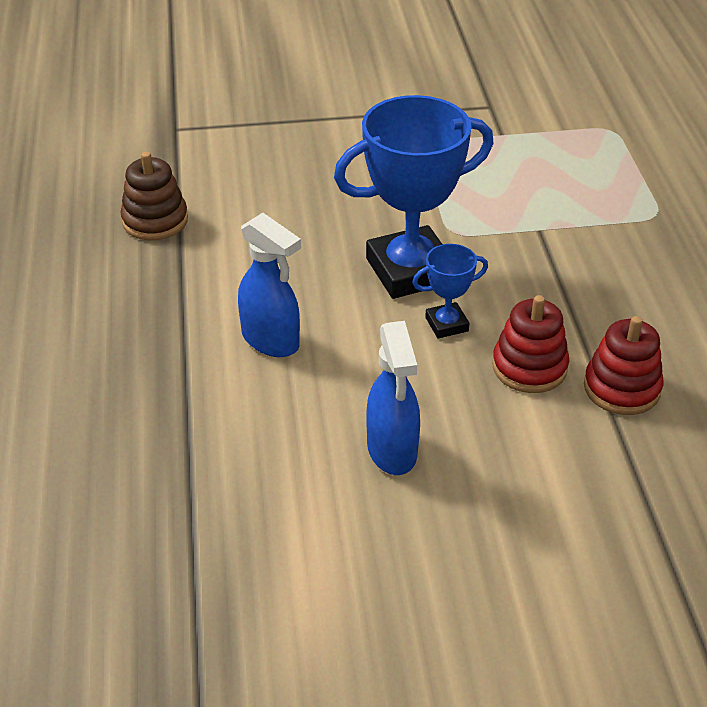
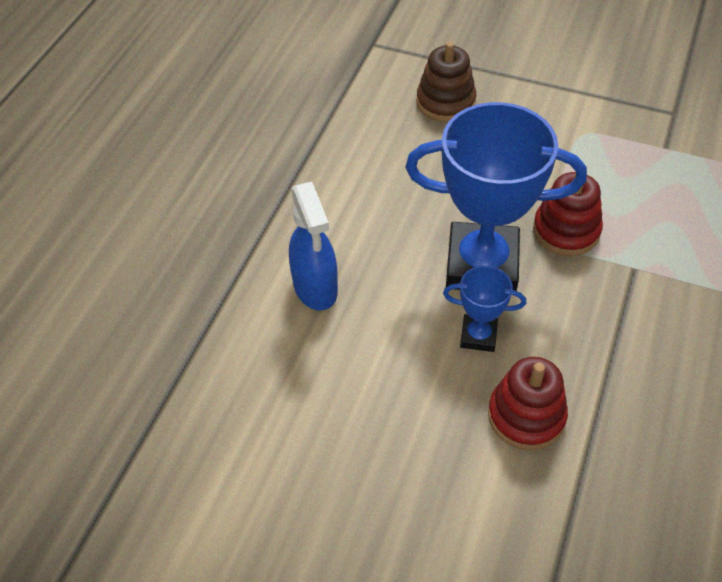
camera: 30 degrees right, 10 degrees up
brown stacking toy [120,152,188,240] -> brown stacking toy moved to [416,42,476,122]
blue spray bottle [366,321,420,475] -> none
red stacking toy [584,316,663,415] -> red stacking toy moved to [533,172,603,256]

